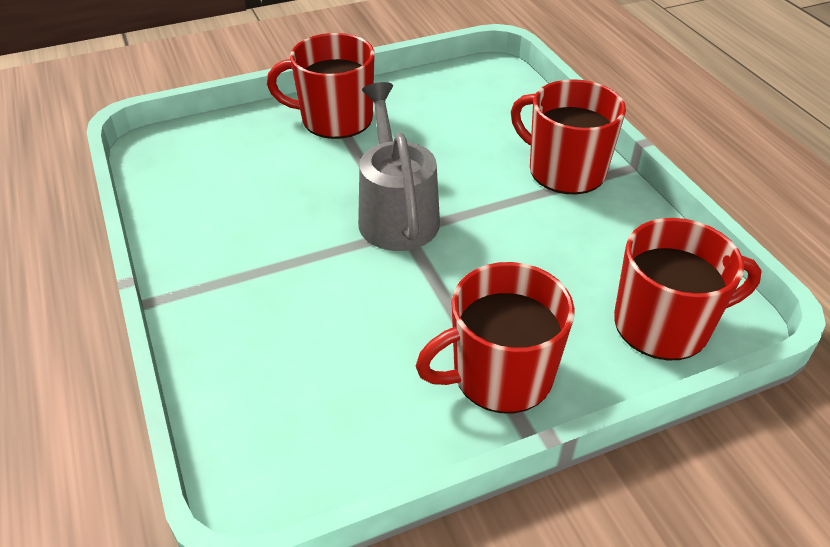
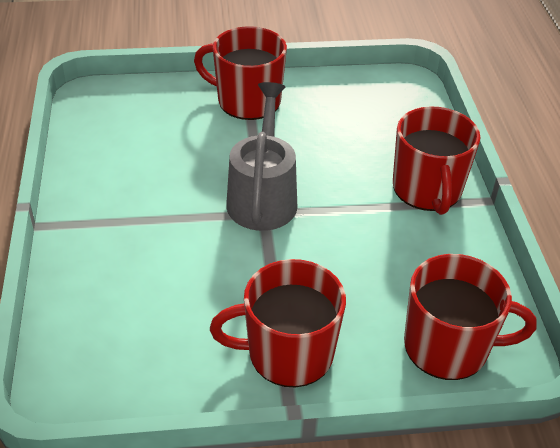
camera: 15 degrees right, 0 degrees up
red mug [511,79,626,194] -> red mug turned 150 degrees counterclockwise [393,106,481,215]

